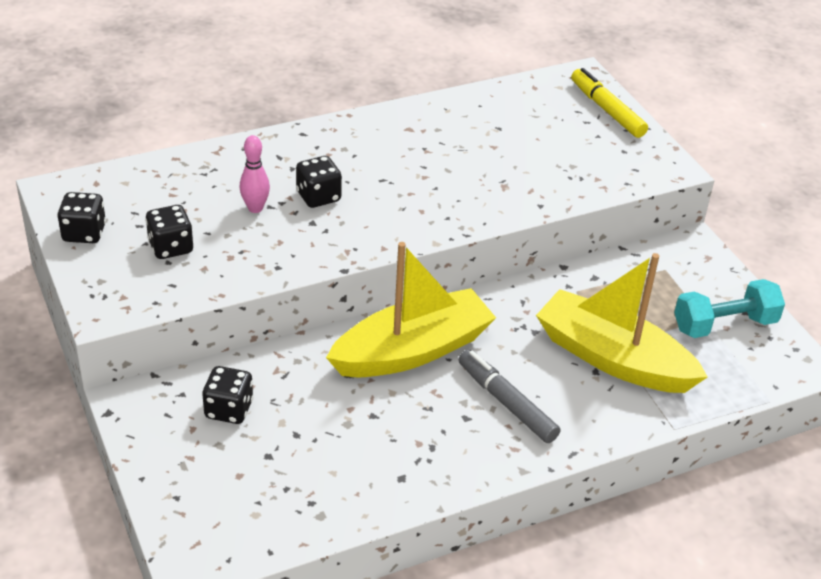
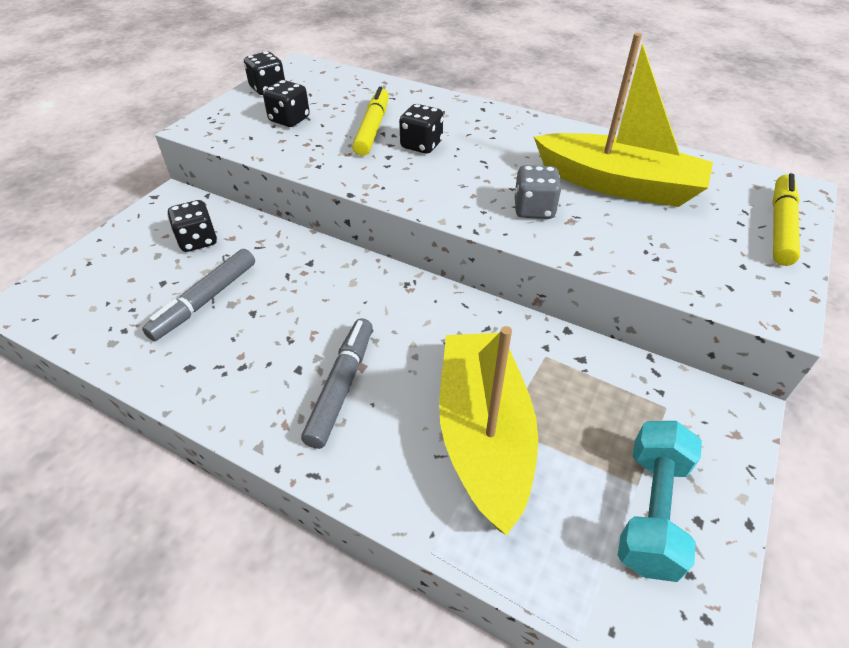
camera: 55 degrees right, 5 degrees up
pink bowling pin [240,135,270,213] -> yellow marker [352,86,389,156]
yellow boat [326,242,496,378] -> yellow boat moved to [534,33,713,207]
turquoise dumbbell [674,279,785,338] -> turquoise dumbbell turned 75 degrees clockwise [617,421,702,582]
none -> grey marker [142,249,255,341]
none -> grey dice [514,165,562,219]

